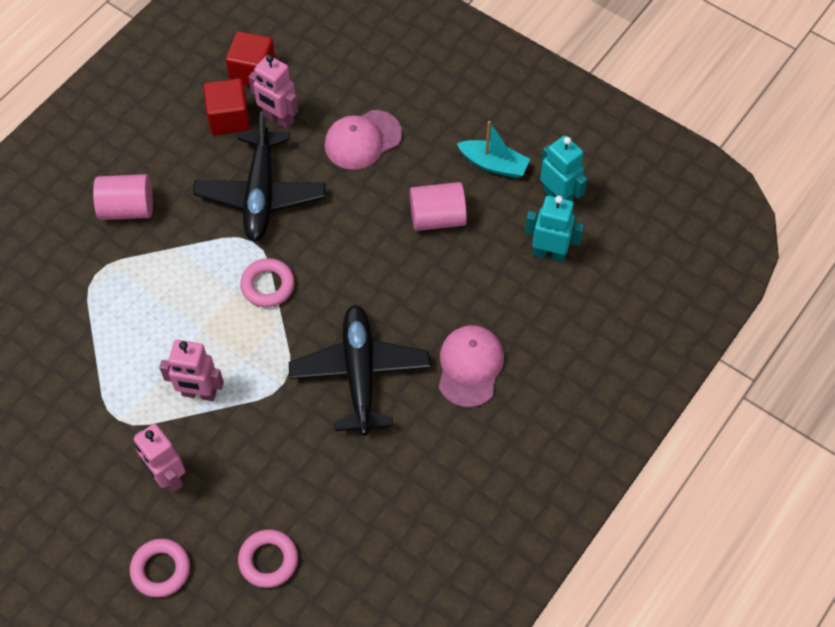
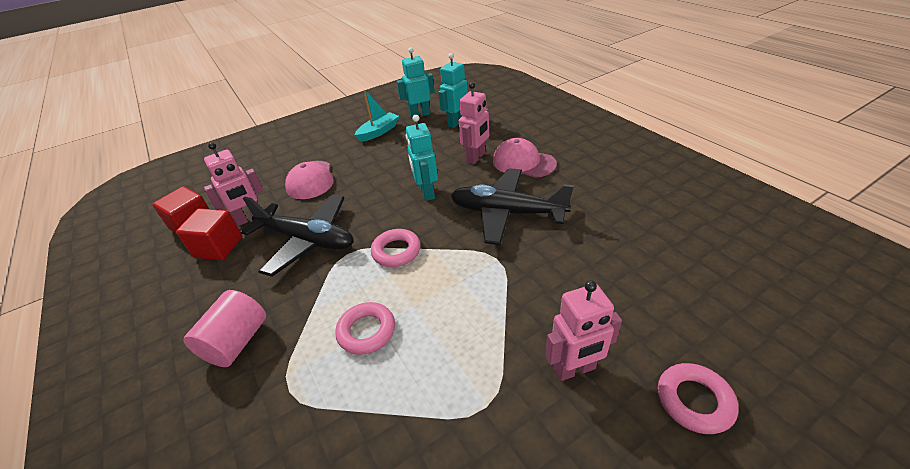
camera: 65 degrees left, 20 degrees down
pink robot [159,340,224,401] -> pink robot moved to [459,82,489,164]
pink ring [238,529,298,588] -> pink ring moved to [335,302,395,355]
pink cylinder [410,182,467,231] -> none
none -> turquoise robot [406,115,438,201]

